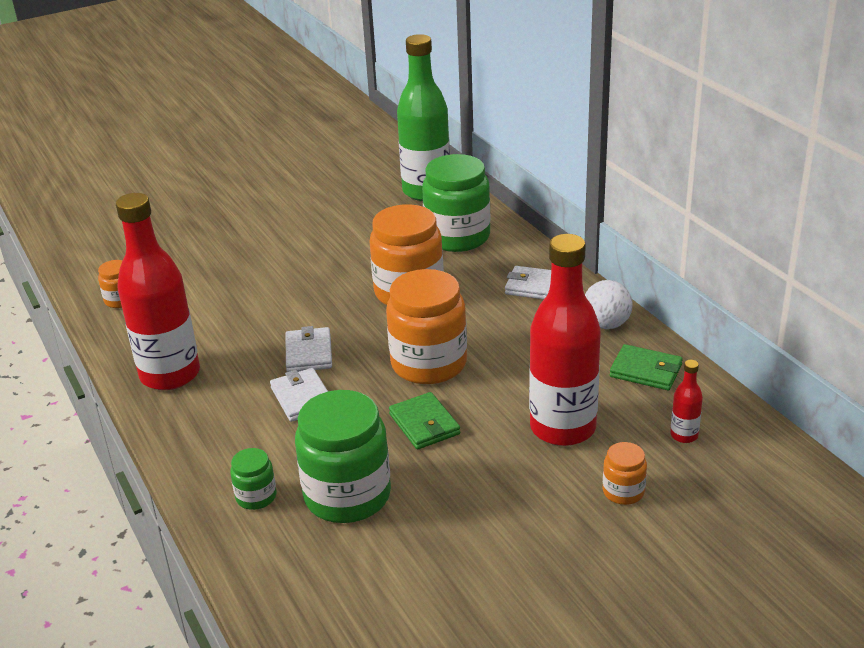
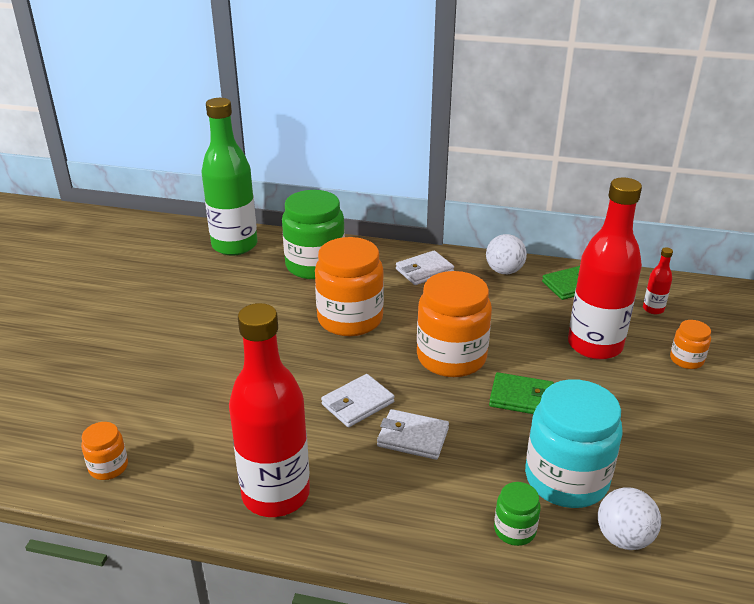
camera: 50 degrees left, 0 degrees up
white wallet [286,326,332,372] -> white wallet turned 75 degrees counterclockwise [321,374,394,427]
green jar [295,390,391,523] -> turquoise jar [525,379,623,508]
none -> white ball [598,487,661,550]

